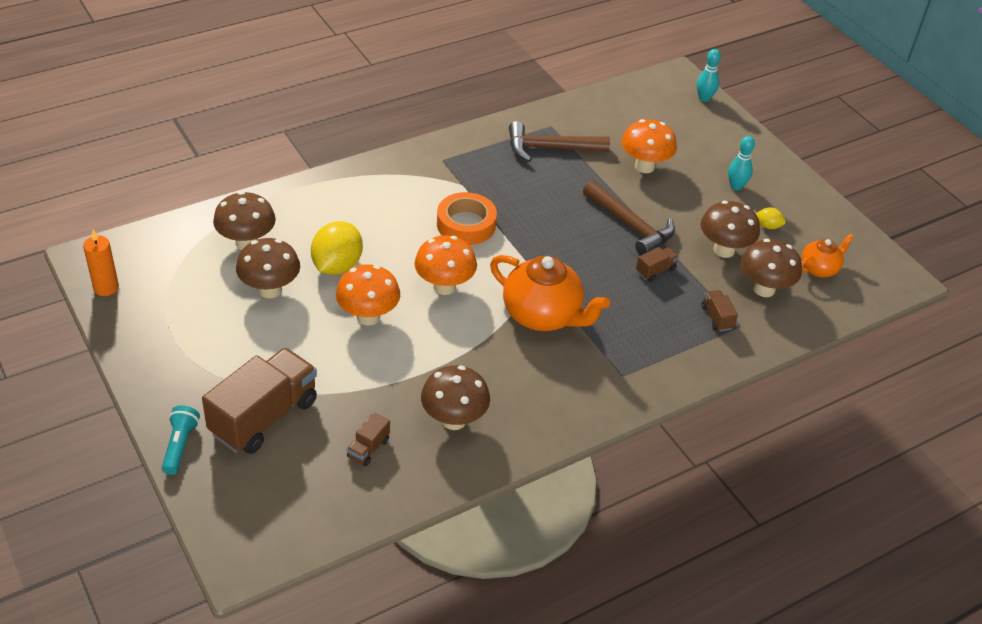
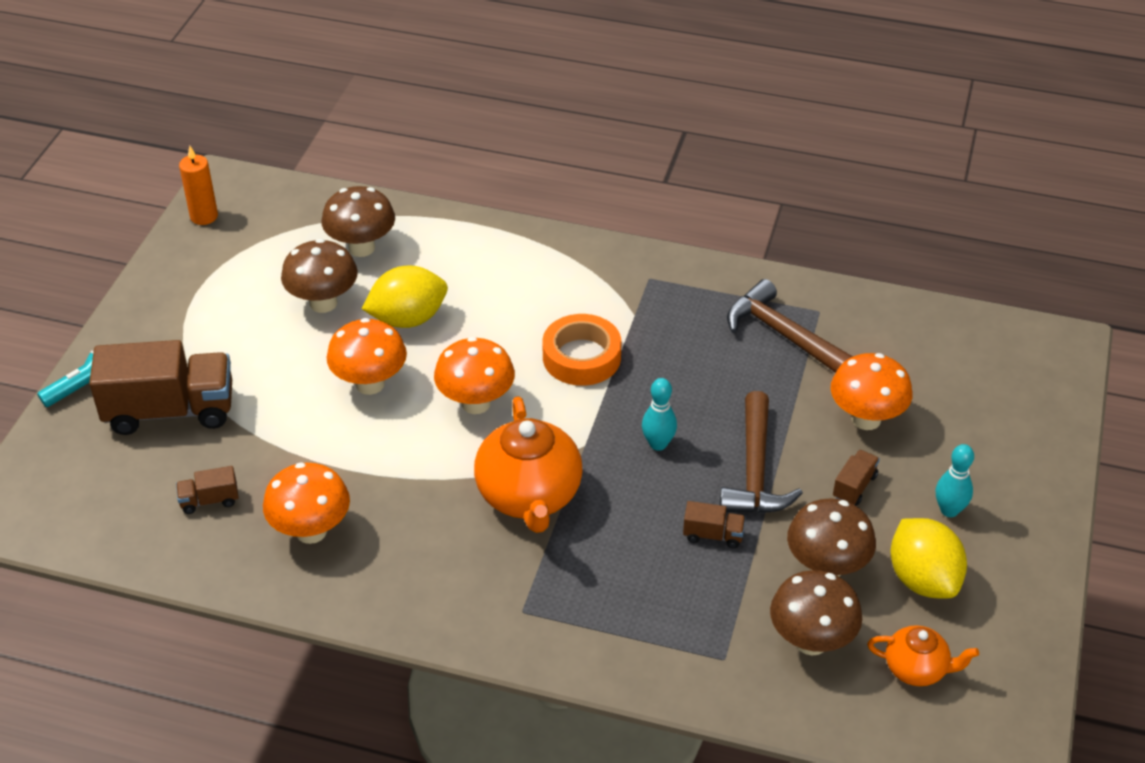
camera: 50 degrees right, 0 degrees up
brown mushroom [421,365,490,430] -> orange mushroom [263,462,350,544]
turquoise bowling pin [697,49,721,102] -> turquoise bowling pin moved to [642,378,677,451]
brown truck [702,290,738,331] -> brown truck moved to [833,450,880,506]
yellow lemon [755,207,786,229] -> yellow lemon [890,518,967,598], size x2.15

